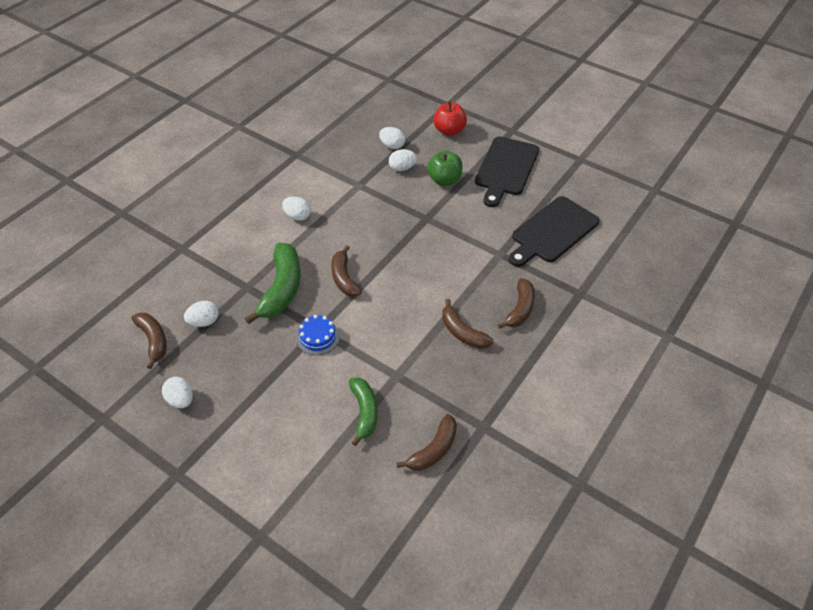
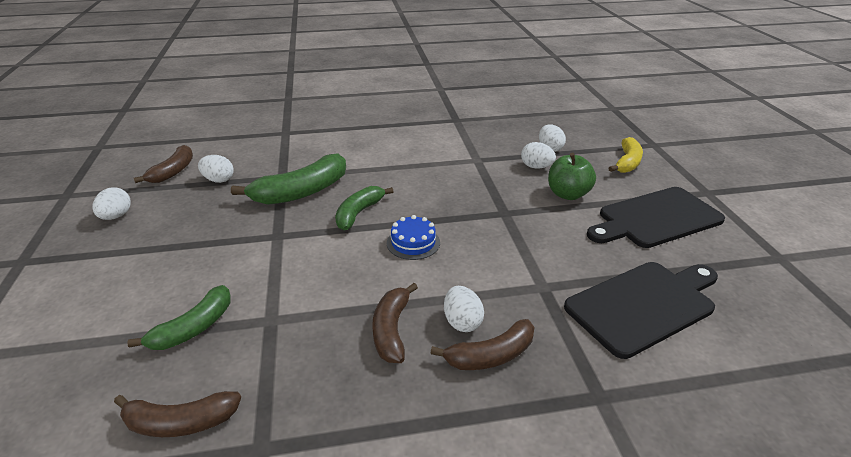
camera: 45 degrees right, 15 degrees down
white egg [282,197,311,221] -> white egg moved to [444,286,484,332]
blue cake [296,315,340,355] -> blue cake moved to [387,215,440,260]
brown banana [331,245,361,297] -> green banana [335,186,394,230]
red apple [433,101,467,136] -> yellow banana [609,137,643,173]
black cutting board [509,196,600,267] -> black cutting board turned 150 degrees clockwise [564,262,718,359]

